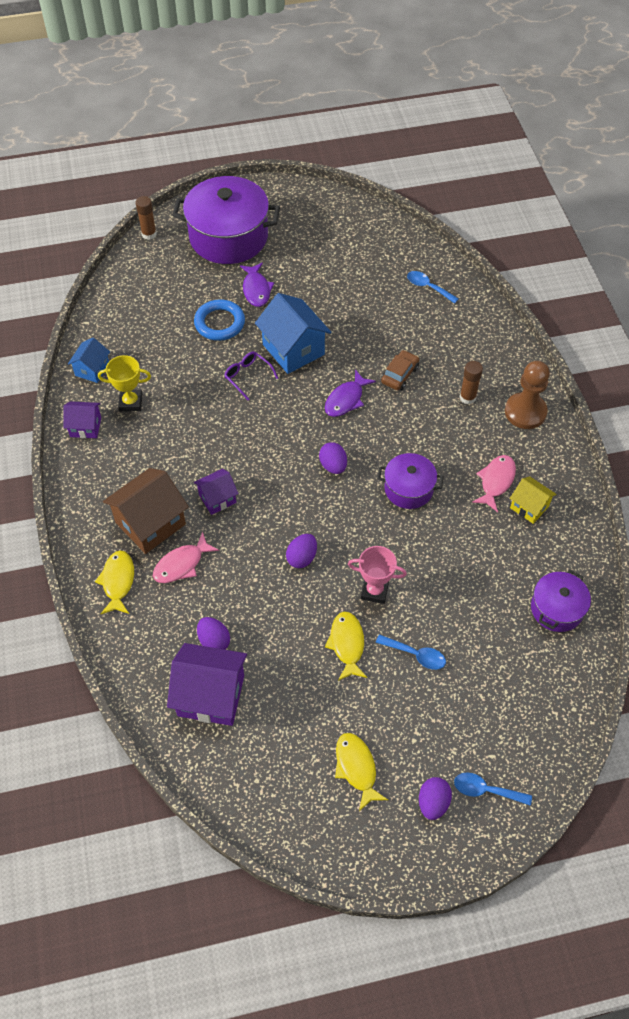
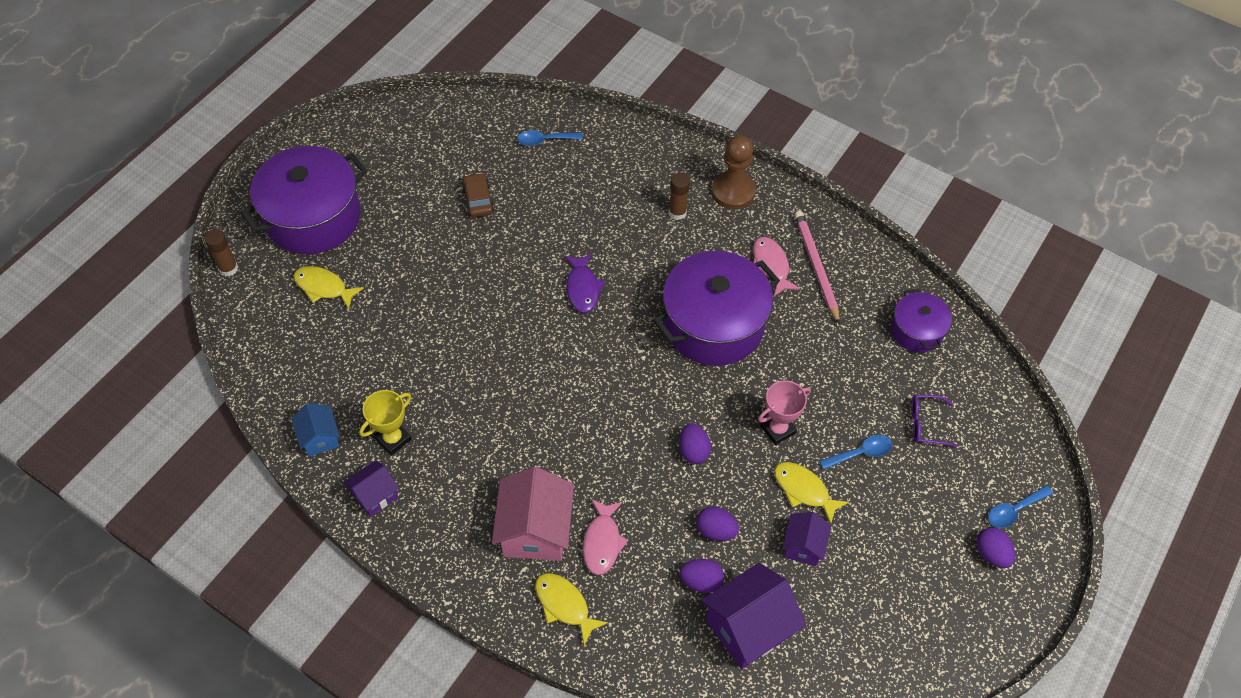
camera: 45 degrees left, 0 degrees up
brown house [103,468,189,554] -> pink house [492,467,574,561]
blue ring [194,299,245,341] -> none
purple house [194,469,239,515] -> purple house moved to [782,512,831,566]
purple glasses [224,352,278,400] -> purple glasses moved to [911,395,958,448]
purple fish [240,263,275,307] -> none
blue house [255,293,331,374] -> none
purple egg [319,442,347,474] -> purple egg moved to [696,506,739,541]
yellow fish [335,733,388,811] -> yellow fish moved to [294,266,364,310]
purple pot [377,453,444,509] -> purple pot [653,251,780,366], size x1.89
brown car [381,350,419,390] -> brown car moved to [462,173,494,217]
yellow house [510,476,557,524] -> pink pencil [794,211,840,325]

